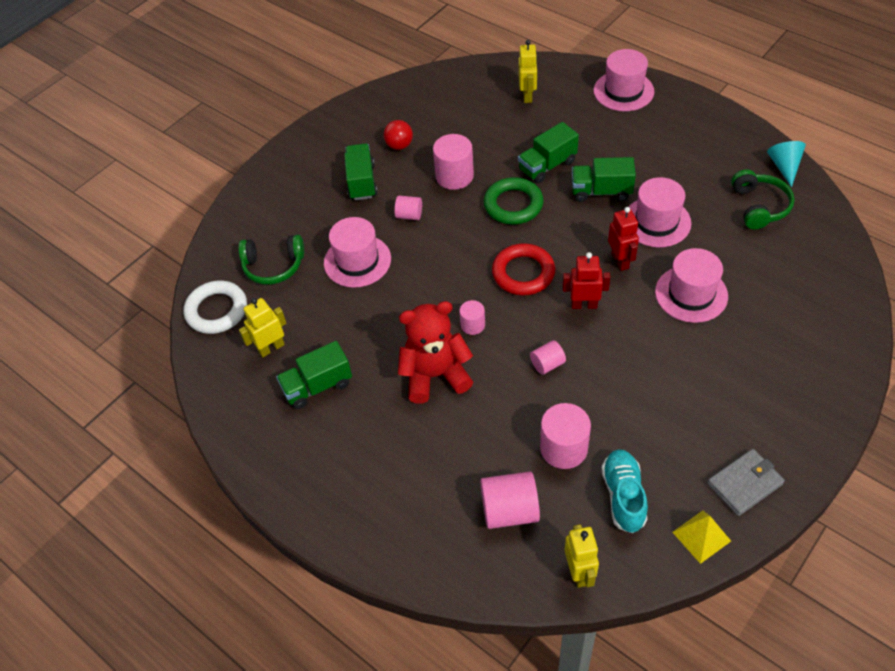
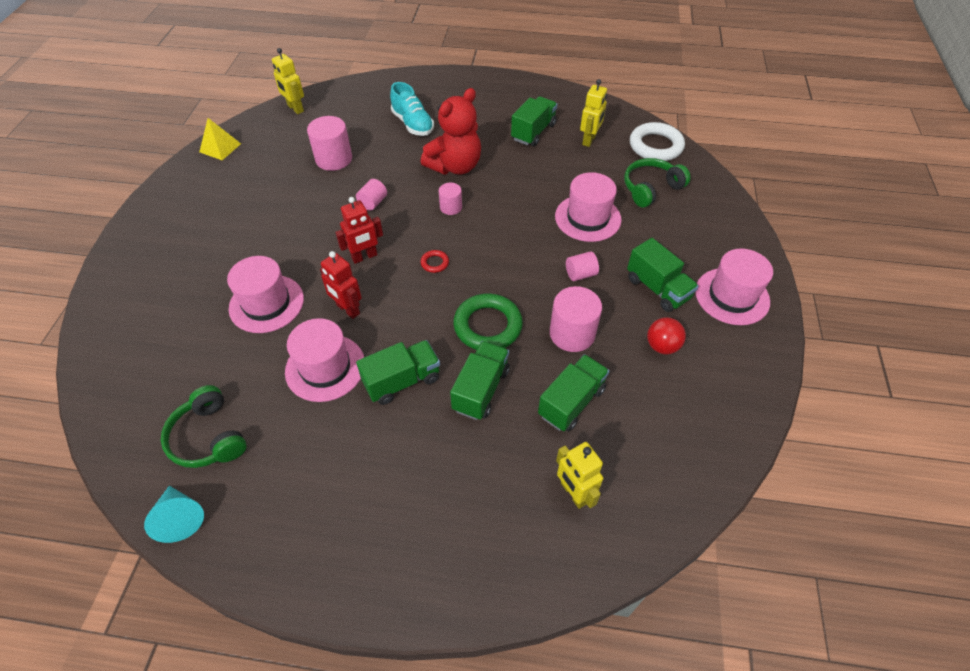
camera: 145 degrees right, 0 degrees up
pink cylinder [480,471,540,529] -> none
red ring [492,243,555,295] -> red ring [421,250,449,273], size x0.45
pink hat [593,49,654,111] -> pink hat moved to [695,248,773,325]
turquoise shoe [601,449,648,533] -> turquoise shoe moved to [390,82,434,136]
grey wallet [707,449,785,516] -> none
none -> green truck [538,354,609,431]

